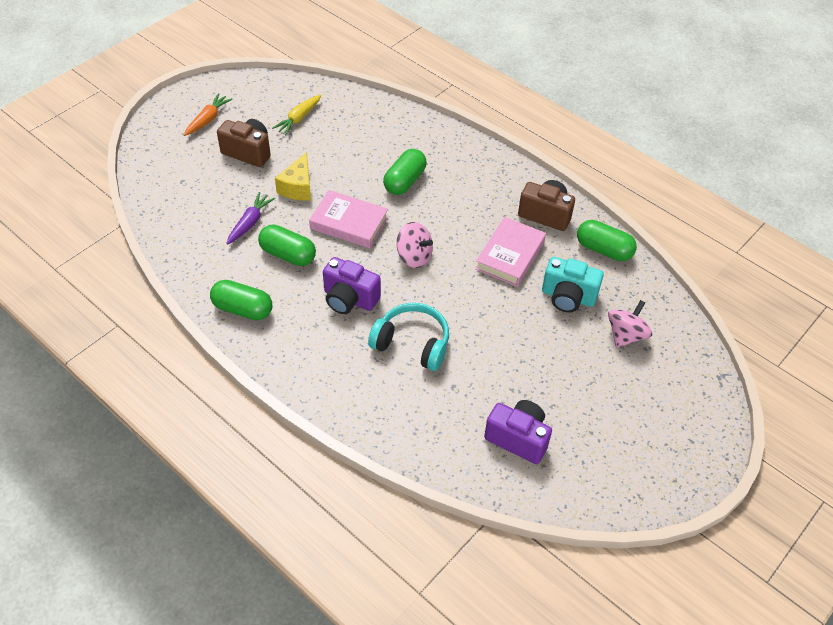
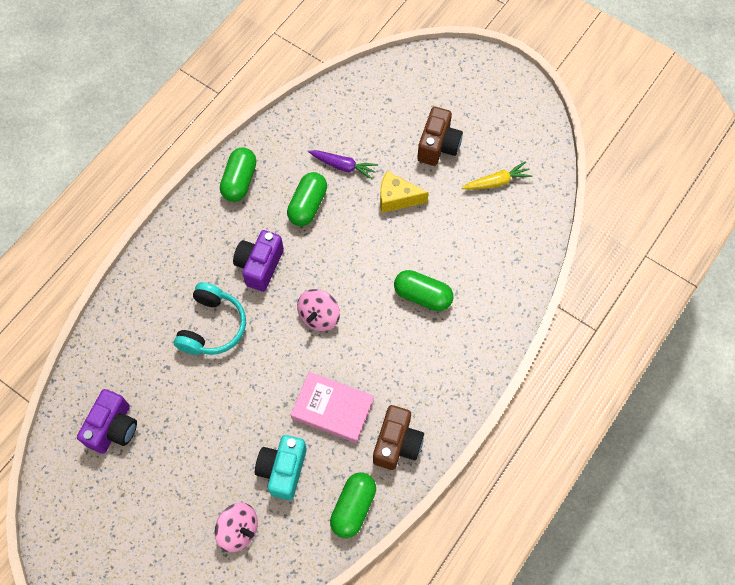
camera: 85 degrees right, 15 degrees up
orange carrot [184,93,233,136] -> none
yellow carrot [272,95,321,135] -> yellow carrot turned 135 degrees clockwise [462,161,533,190]
pink book [309,190,388,248] -> none

